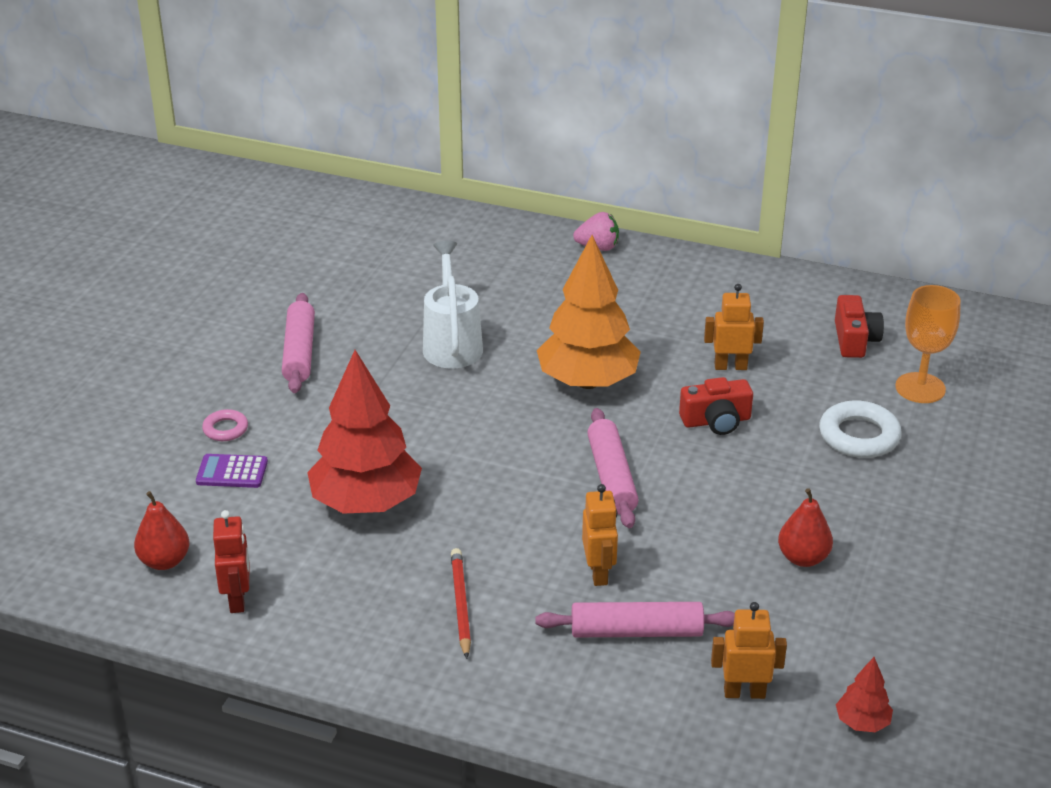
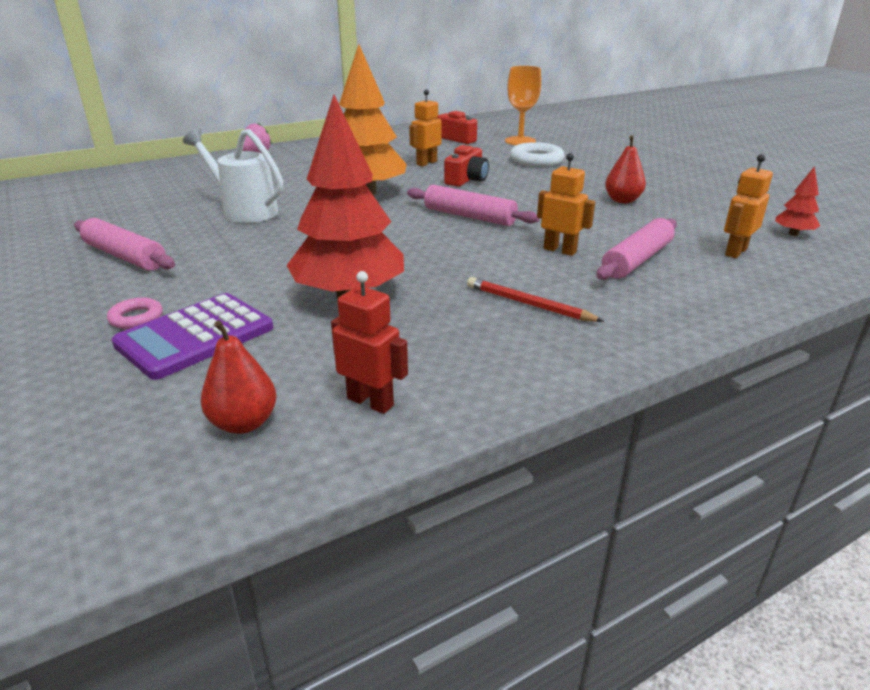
camera: 50 degrees left, 5 degrees down
purple calculator [196,454,268,488] -> purple calculator [111,293,273,380], size x1.75

